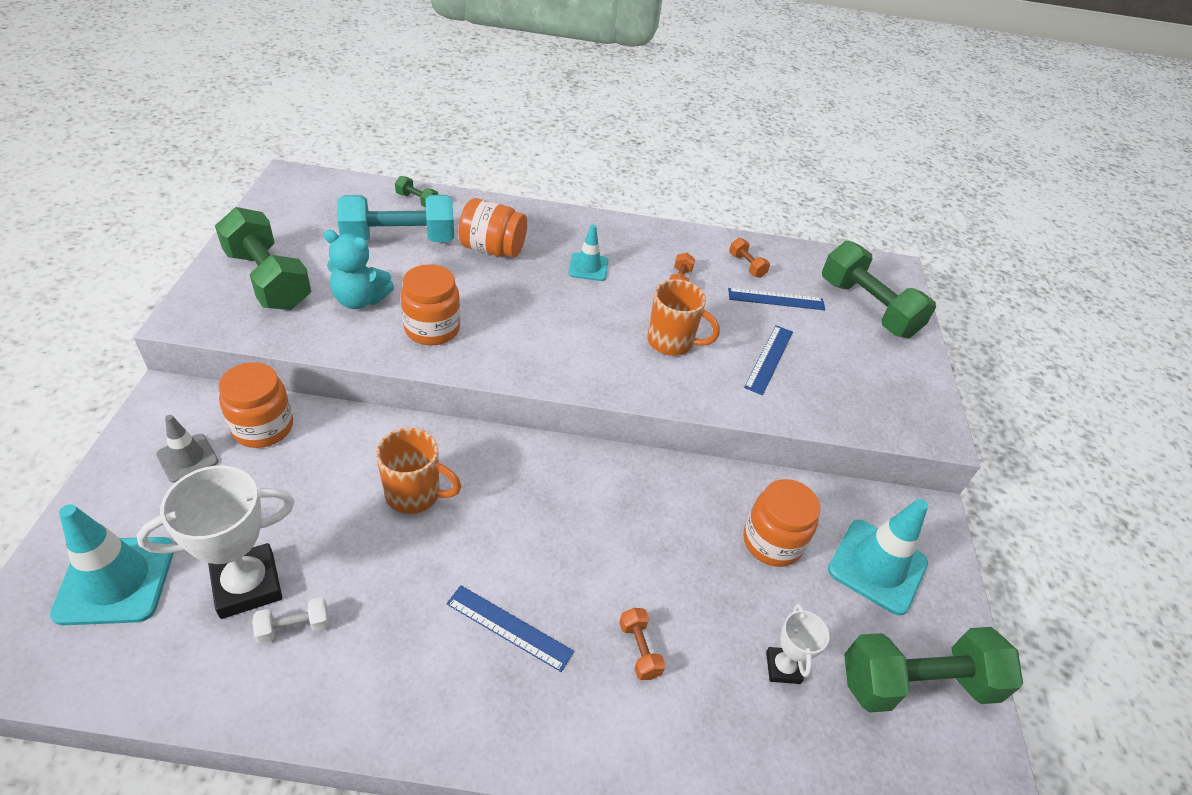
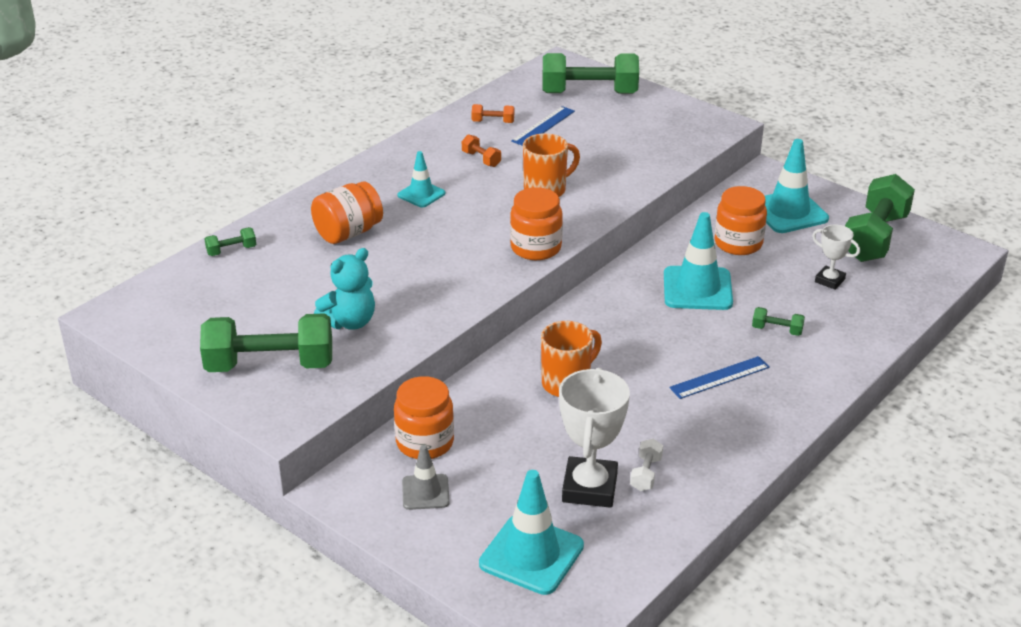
camera: 50 degrees left, 10 degrees down
turquoise dumbbell [337,195,454,242] -> none
orange jar [400,264,460,345] -> orange jar moved to [510,187,563,260]
orange dumbbell [619,608,666,680] -> green dumbbell [752,307,805,336]
blue ruler [744,325,793,395] -> none
none -> turquoise traffic cone [664,212,733,310]

